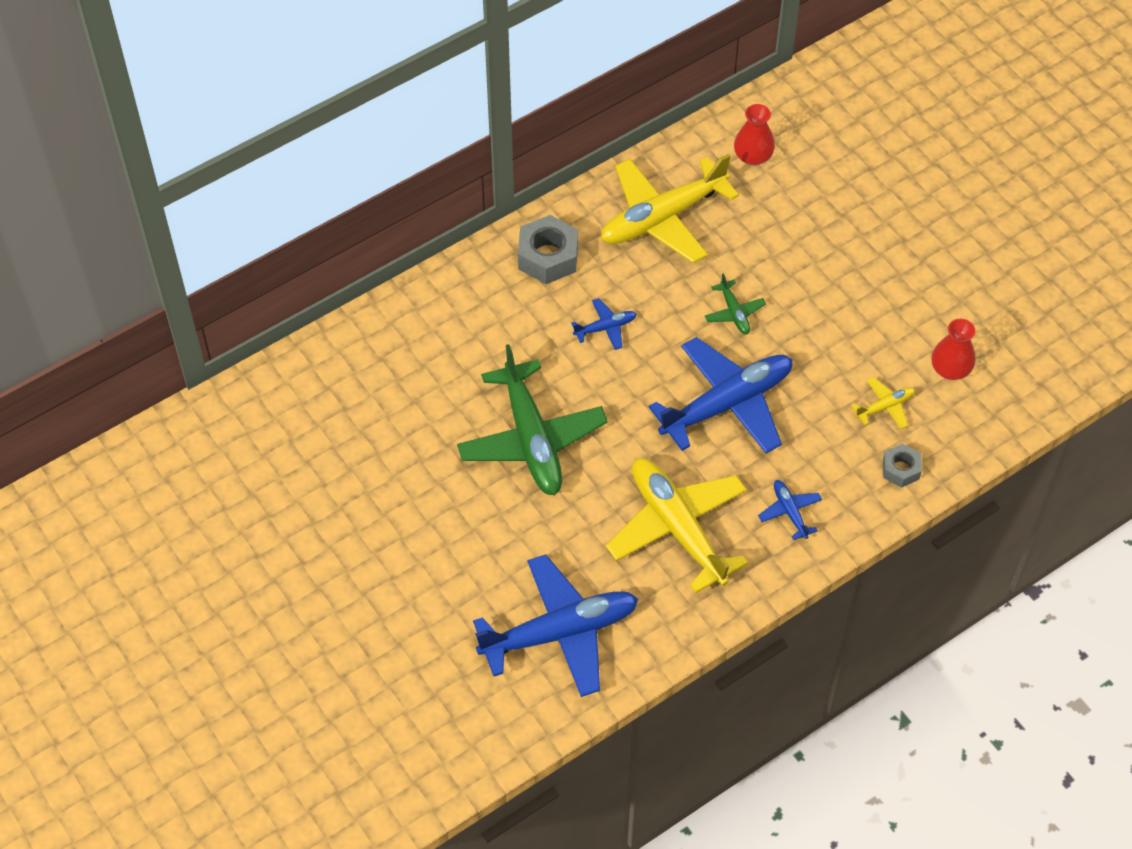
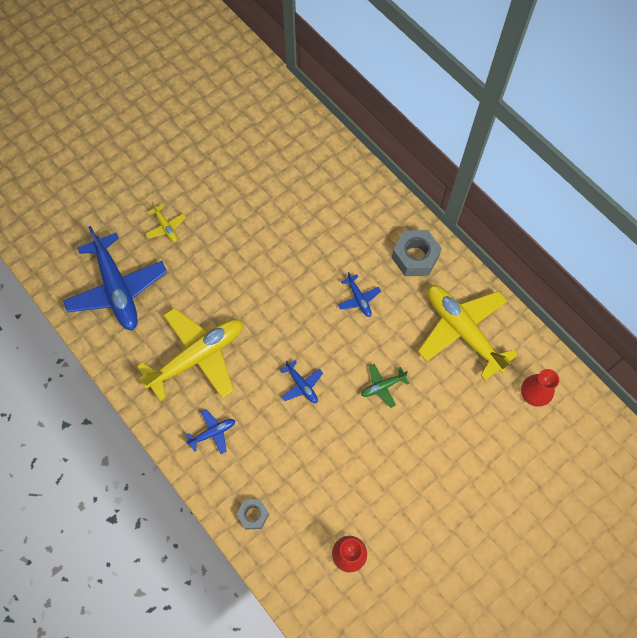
camera: 85 degrees right, 10 degrees up
green plane [457,344,608,495] -> none
blue plane [649,337,793,453] -> blue plane [280,360,323,403], size x0.44
yellow plane [851,377,915,429] -> yellow plane moved to [145,202,187,242]

